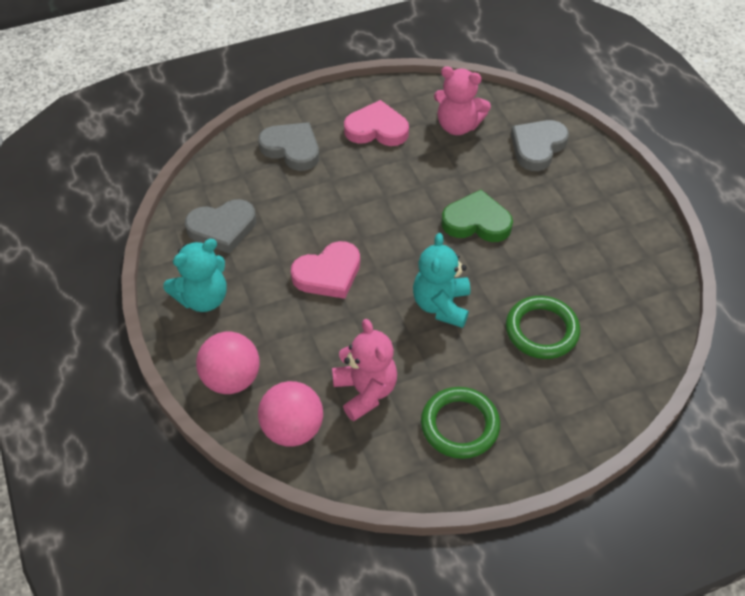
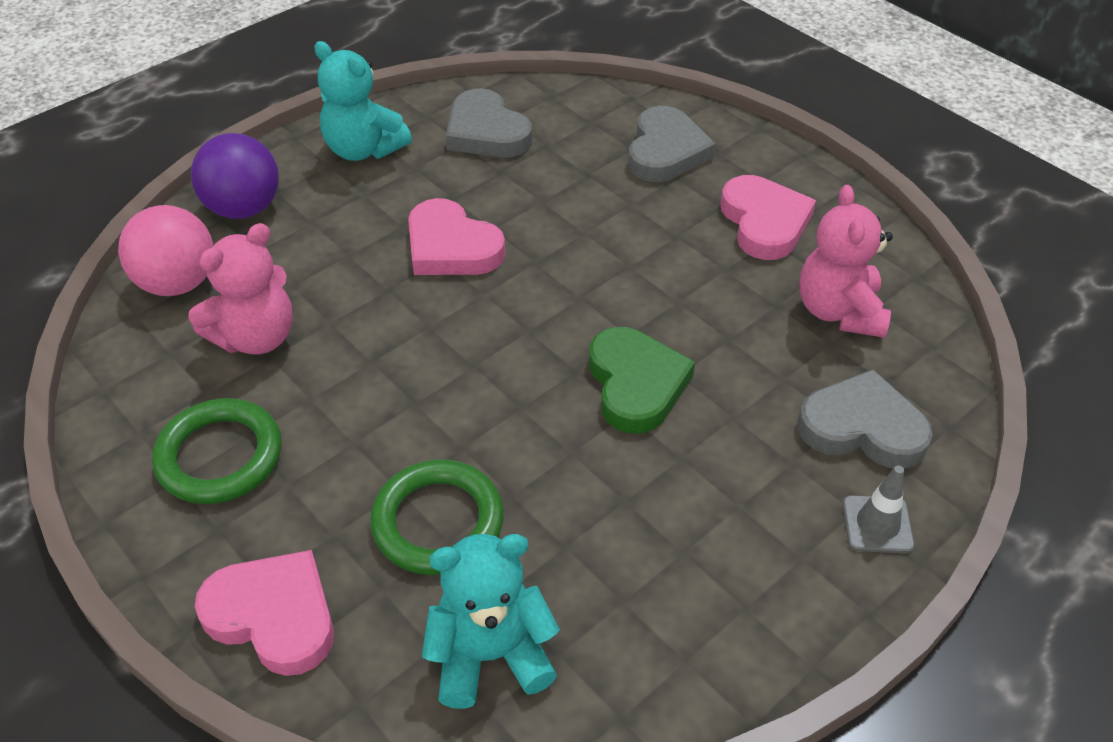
camera: 70 degrees right, 5 degrees down
pink ball [196,332,260,394] -> purple ball [191,133,279,219]
turquoise teddy bear [413,233,470,328] -> turquoise teddy bear moved to [422,534,560,709]
none -> pink heart [195,550,334,676]
none -> grey traffic cone [843,465,914,553]

